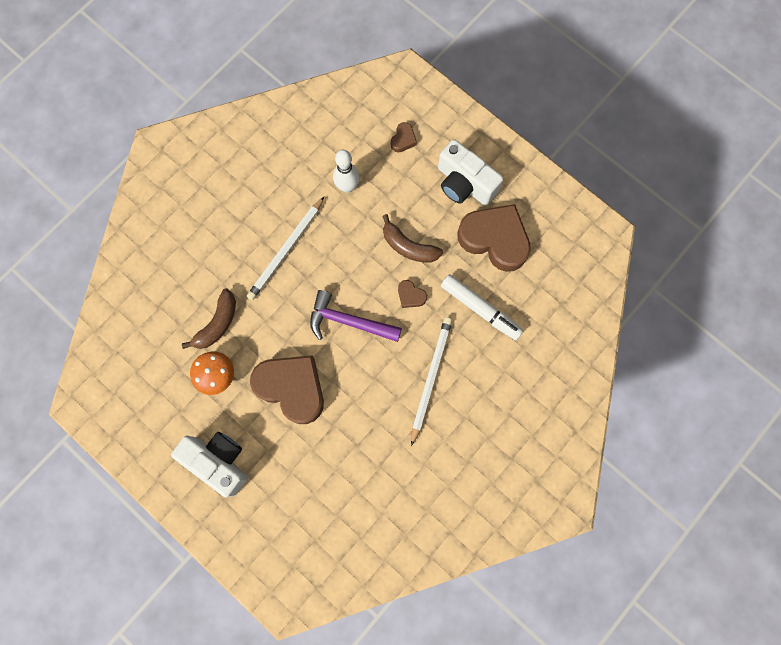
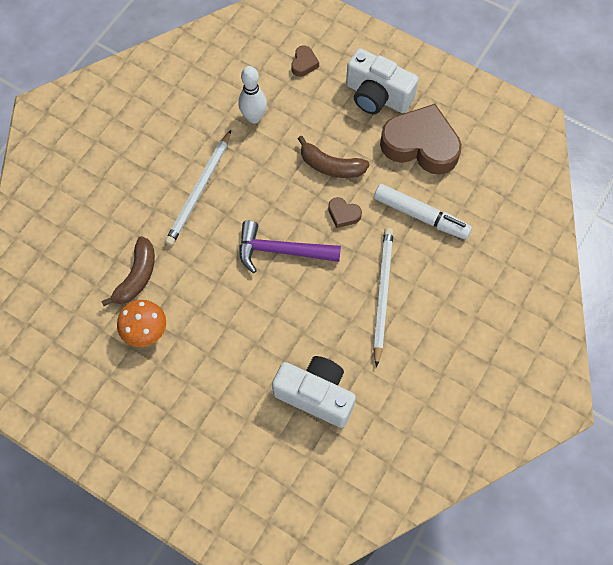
camera: 10 degrees left, 10 degrees down
white camera [171,432,248,497] -> white camera moved to [272,356,356,428]
brown heart [250,355,324,424] -> none

